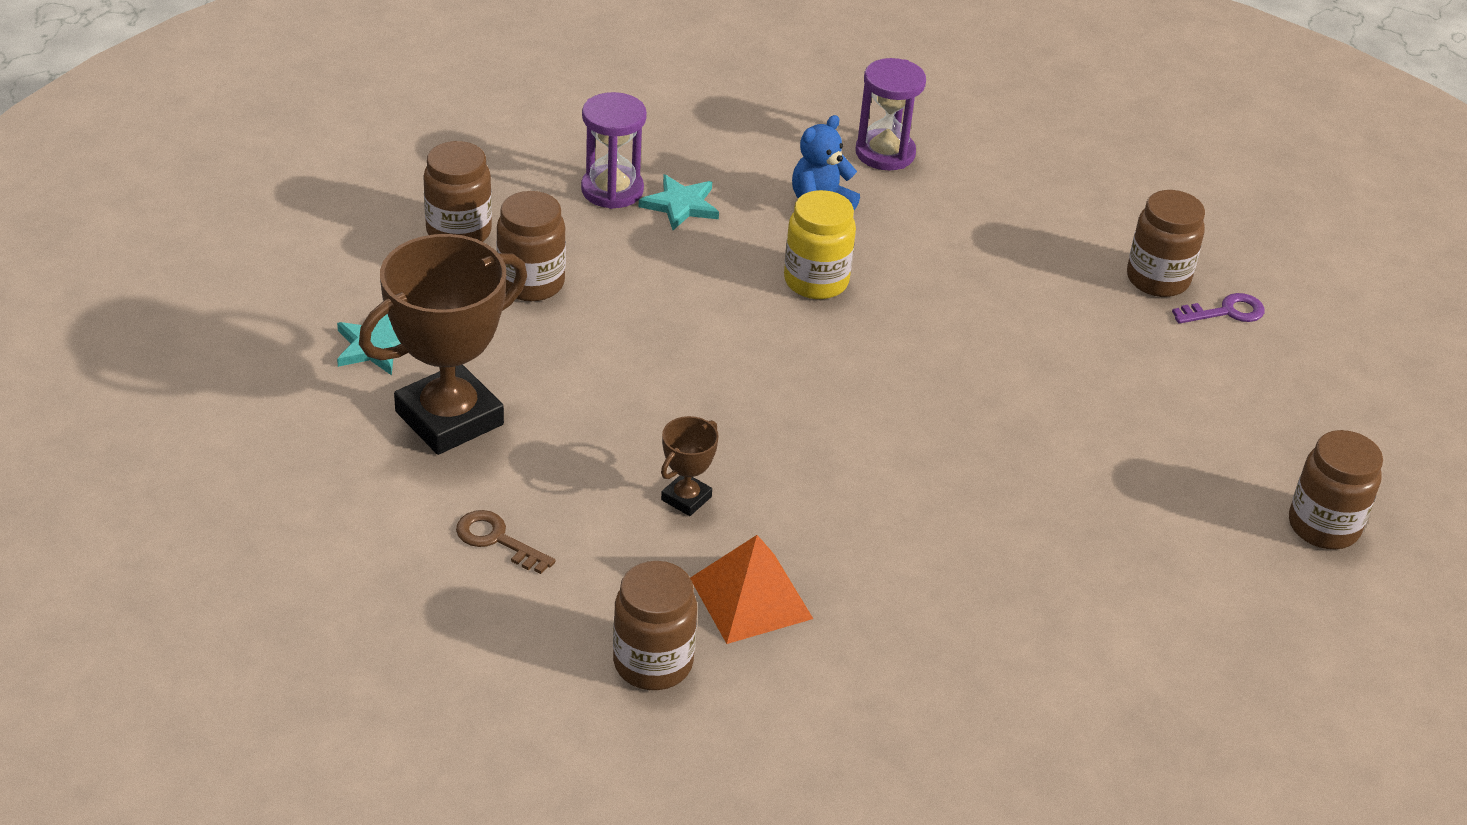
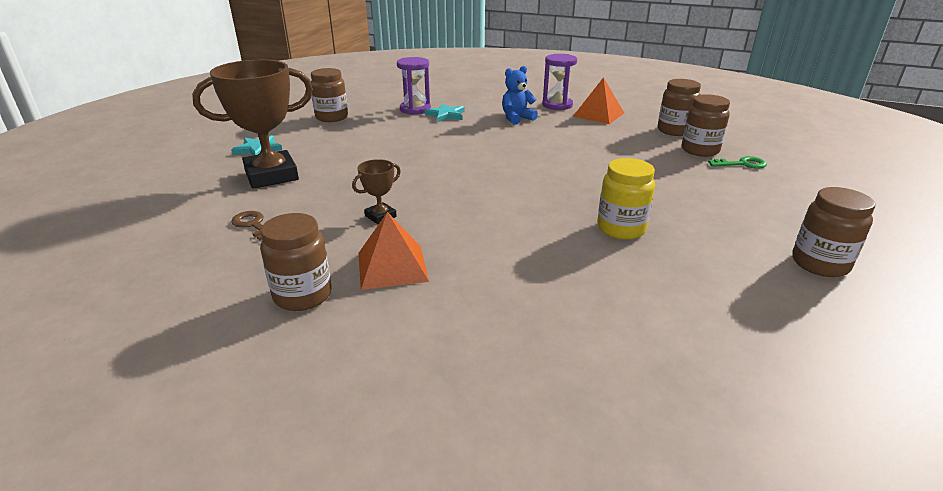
camera: 15 degrees right, 10 degrees down
brown jar [496,191,566,301] -> brown jar moved to [658,79,701,136]
yellow jar [784,190,856,299] -> yellow jar moved to [597,158,655,240]
purple key [1172,293,1265,324] -> green key [708,156,767,169]
none -> orange pyramid [573,77,624,124]

